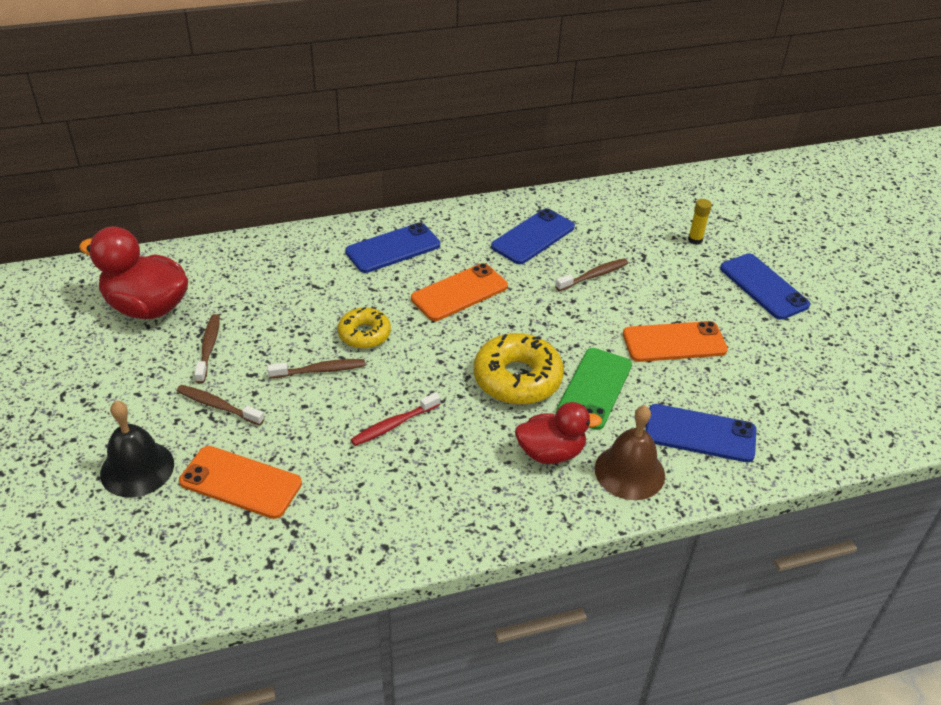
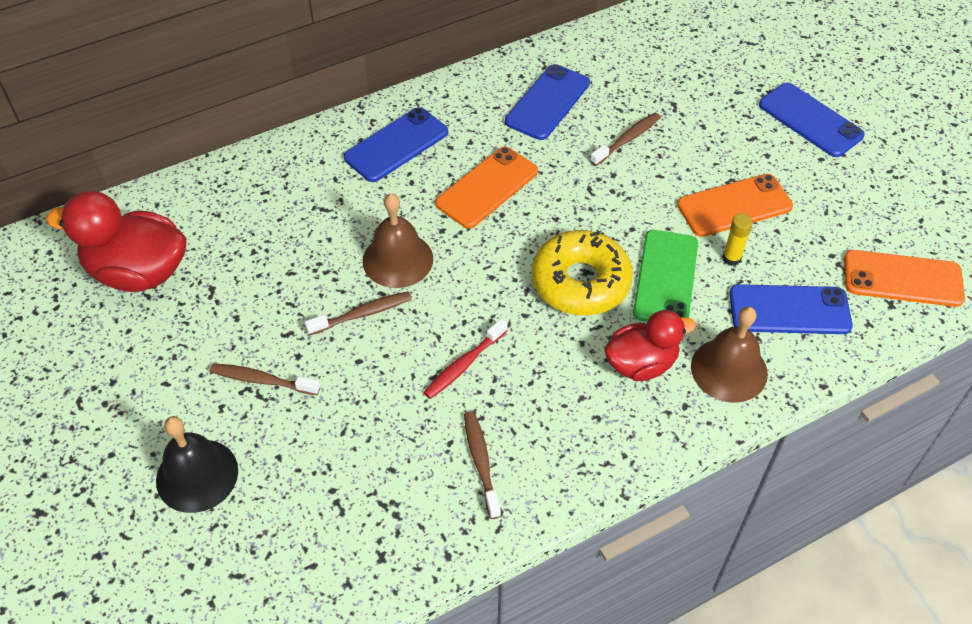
camera: 10 degrees left, 10 degrees up
orange phone [179,446,302,519] -> orange phone moved to [844,250,965,307]
brown toothbrush [194,314,220,383] -> brown toothbrush moved to [464,411,501,519]
yellow donut [338,307,391,349] -> brown bell [362,193,433,288]
yellow glue stick [688,199,712,245] -> yellow glue stick moved to [723,213,753,266]

